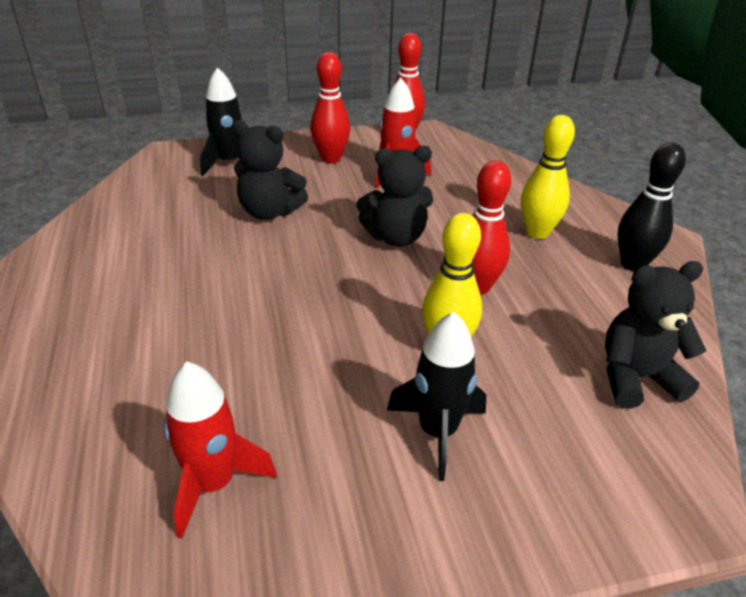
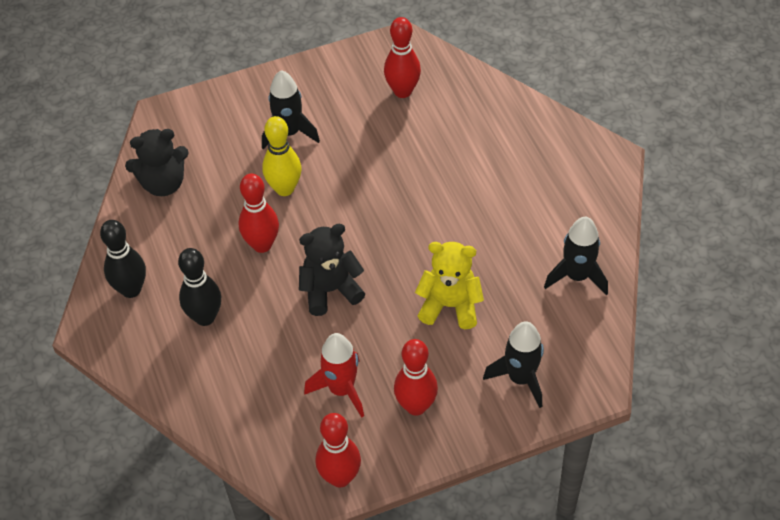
camera: 175 degrees right, 15 degrees up
red rocket [164,361,277,539] -> red bowling pin [384,17,421,98]
black teddy bear [232,120,308,220] -> yellow teddy bear [415,242,484,329]
yellow bowling pin [521,115,575,239] -> black bowling pin [178,248,221,326]
none -> black rocket [544,217,608,295]

